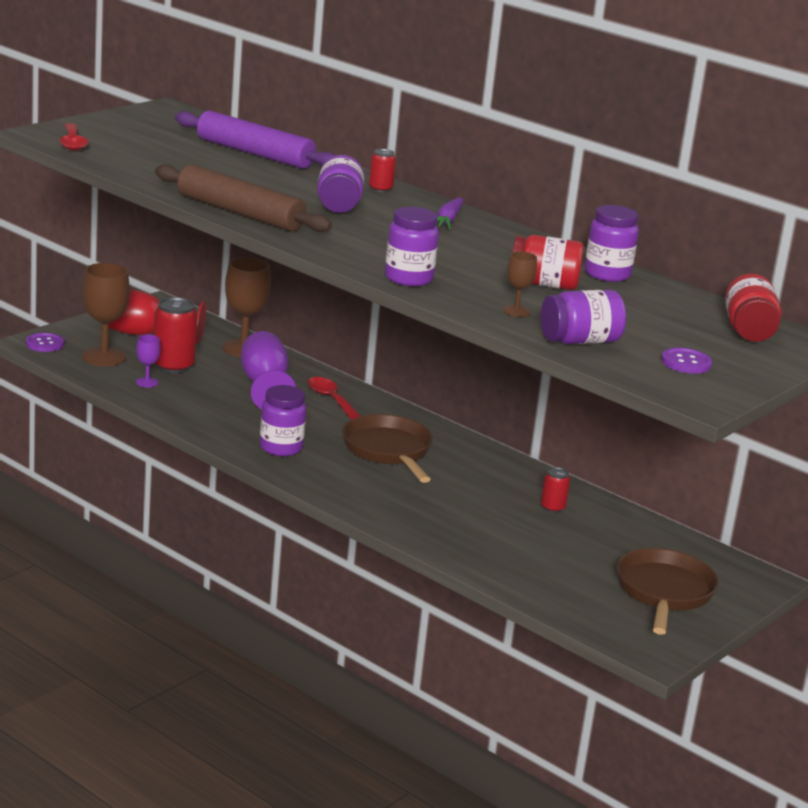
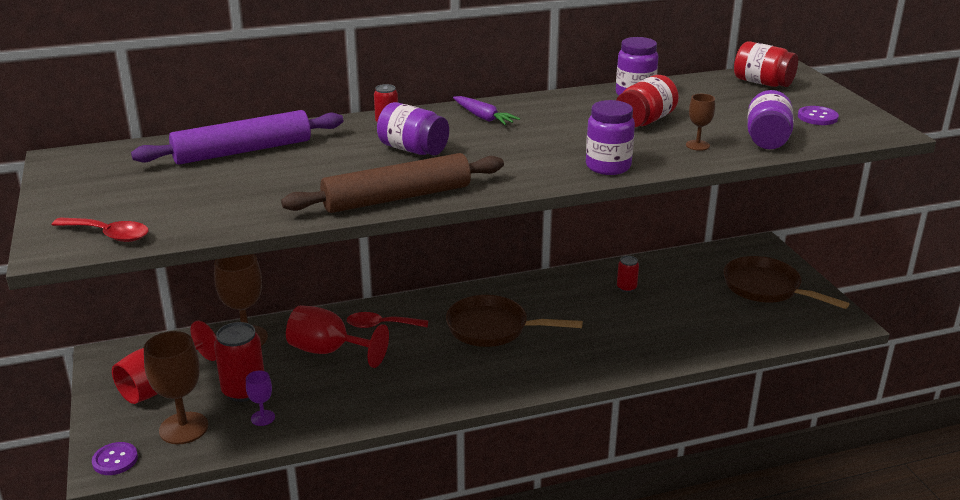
camera: 55 degrees left, 5 degrees up
purple goblet [241,331,296,409] -> red goblet [286,305,389,368]
purple jar [260,385,306,456] -> none

